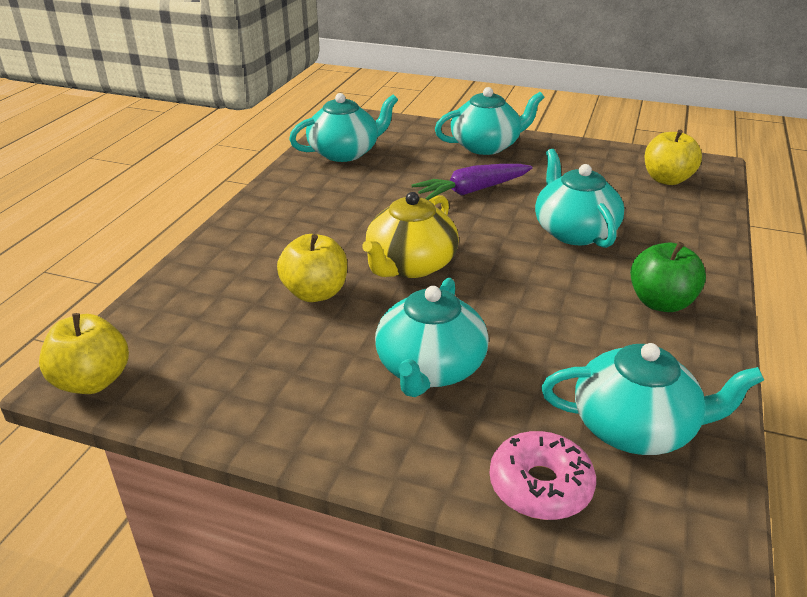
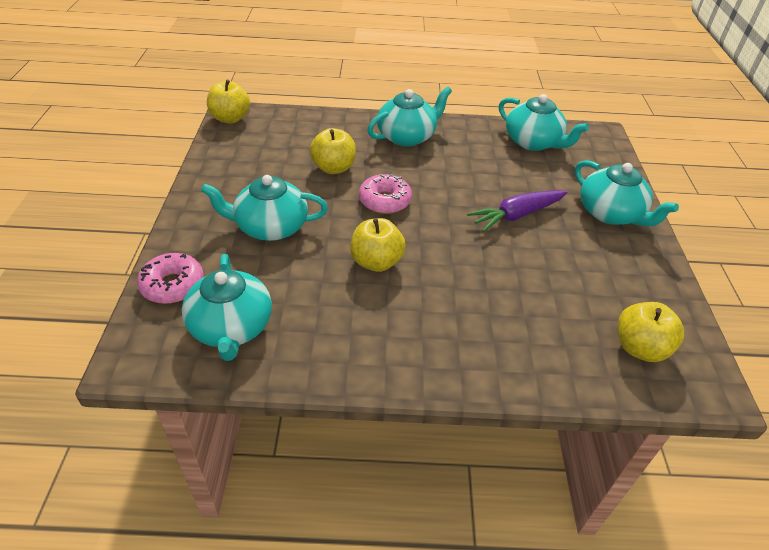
camera: 70 degrees right, 10 degrees up
yellow teapot [362,192,459,278] -> pink donut [359,174,412,214]
purple carrot [411,164,533,200] -> purple carrot turned 75 degrees counterclockwise [467,190,568,232]
turquoise teapot [535,149,624,248] -> turquoise teapot moved to [367,86,452,147]
green apple [630,242,706,312] -> none
none -> yellow apple [350,218,406,272]

